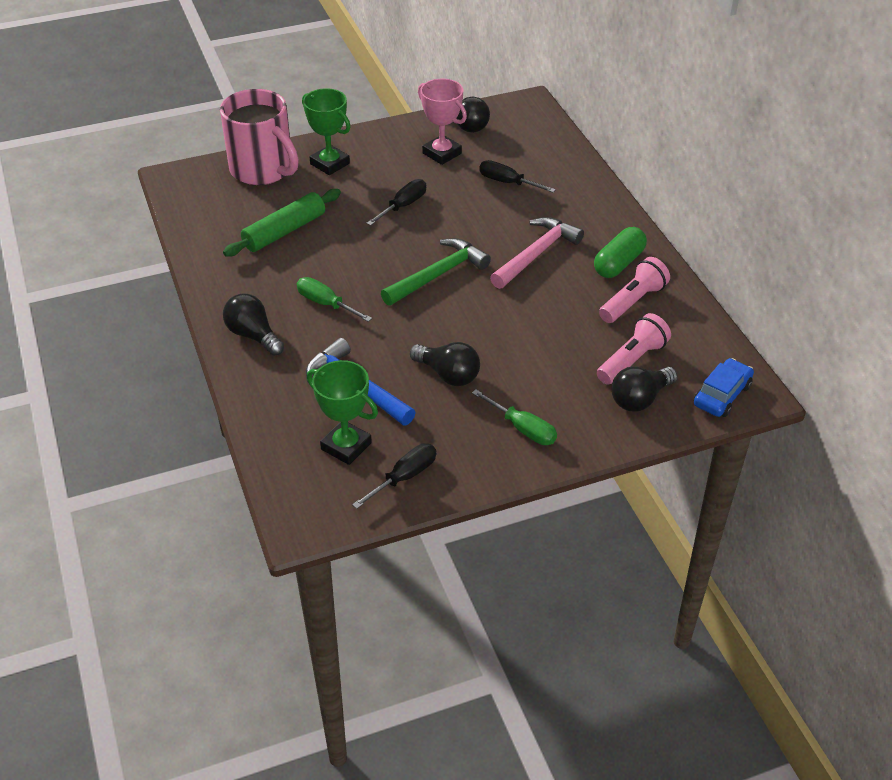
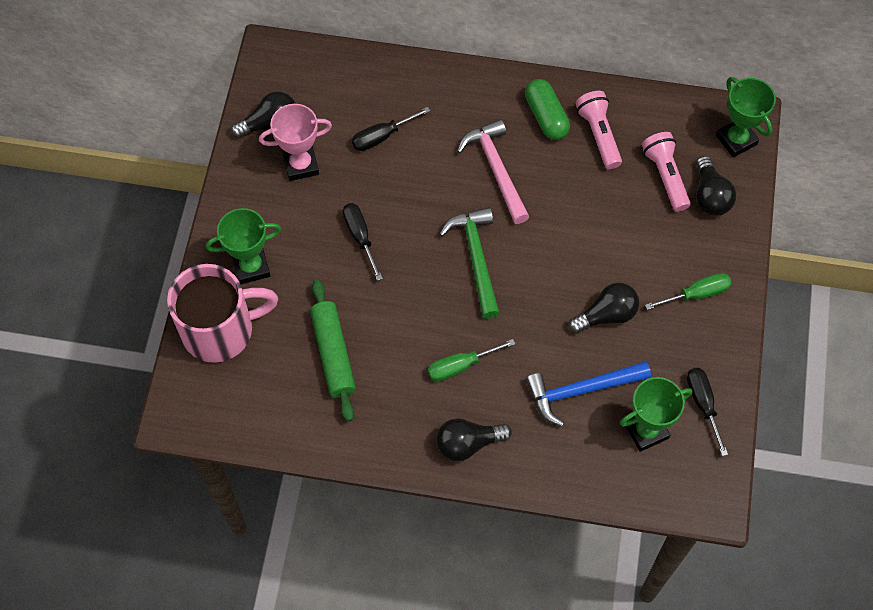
camera: 60 degrees left, 20 degrees up
blue car [694,358,754,417] -> green trophy [716,77,776,157]

